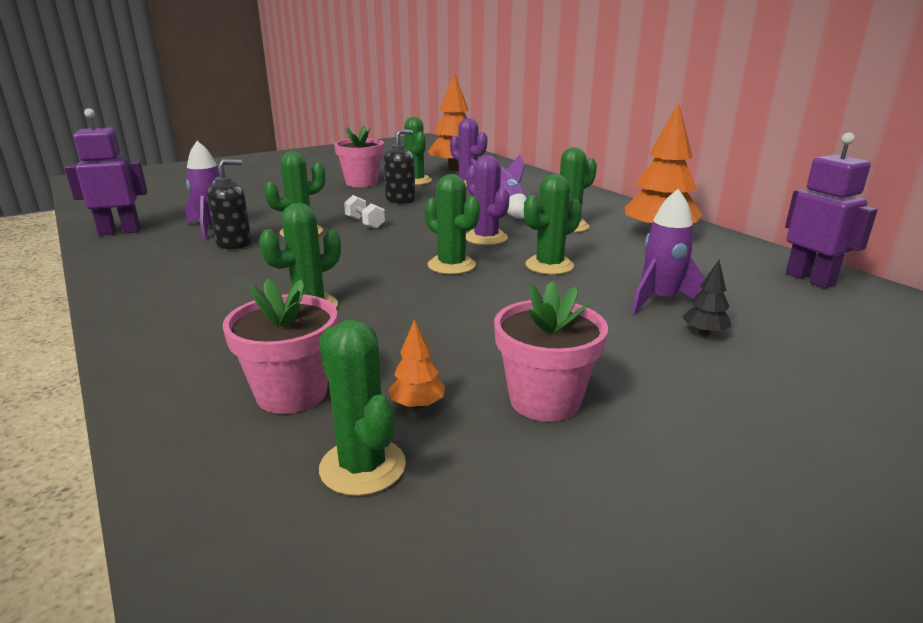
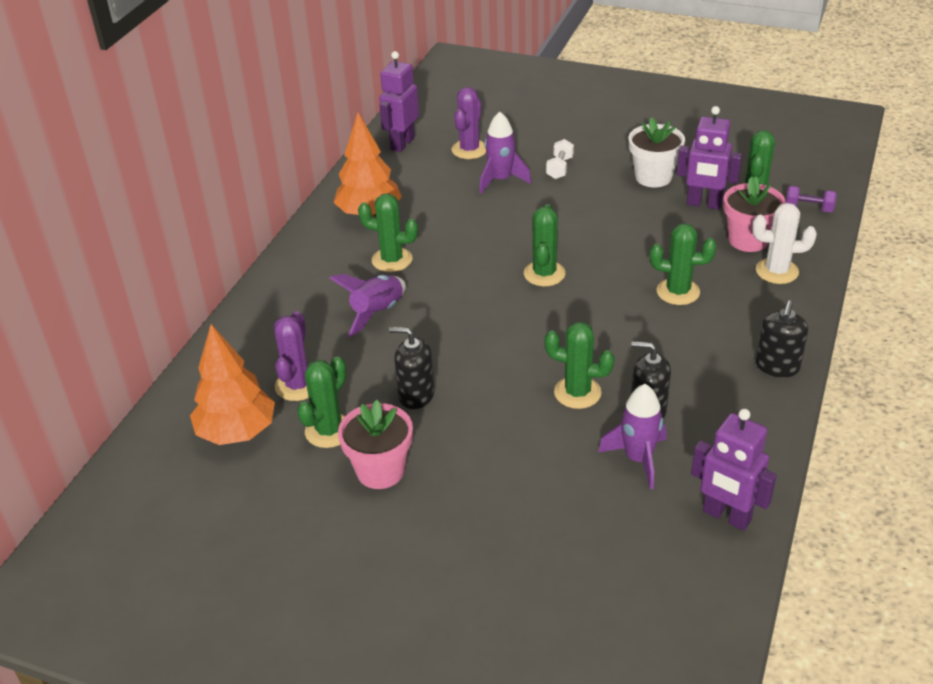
camera: 125 degrees left, 15 degrees up
white dumbbell [344,195,385,229] -> white dumbbell moved to [546,139,574,179]
orange tree [388,319,445,409] -> purple robot [677,106,742,210]
purple cactus [466,155,510,245] -> purple cactus moved to [452,87,486,159]
pink flower pot [494,281,608,422] -> white flower pot [629,117,685,187]
green cactus [524,174,582,275] -> none
black tree [682,260,732,336] -> none
none -> white cactus [752,203,817,284]
none -> black soap dispenser [756,300,808,378]
none -> purple dumbbell [786,186,837,212]

